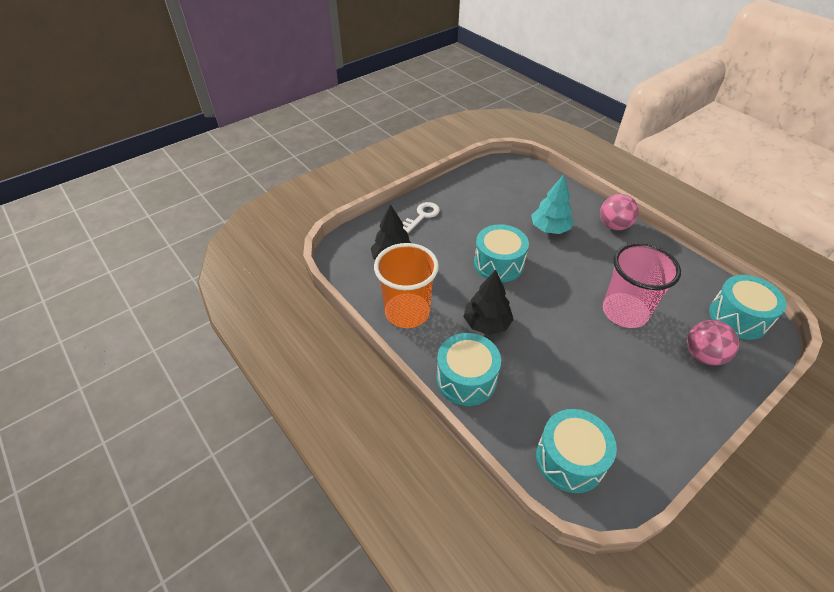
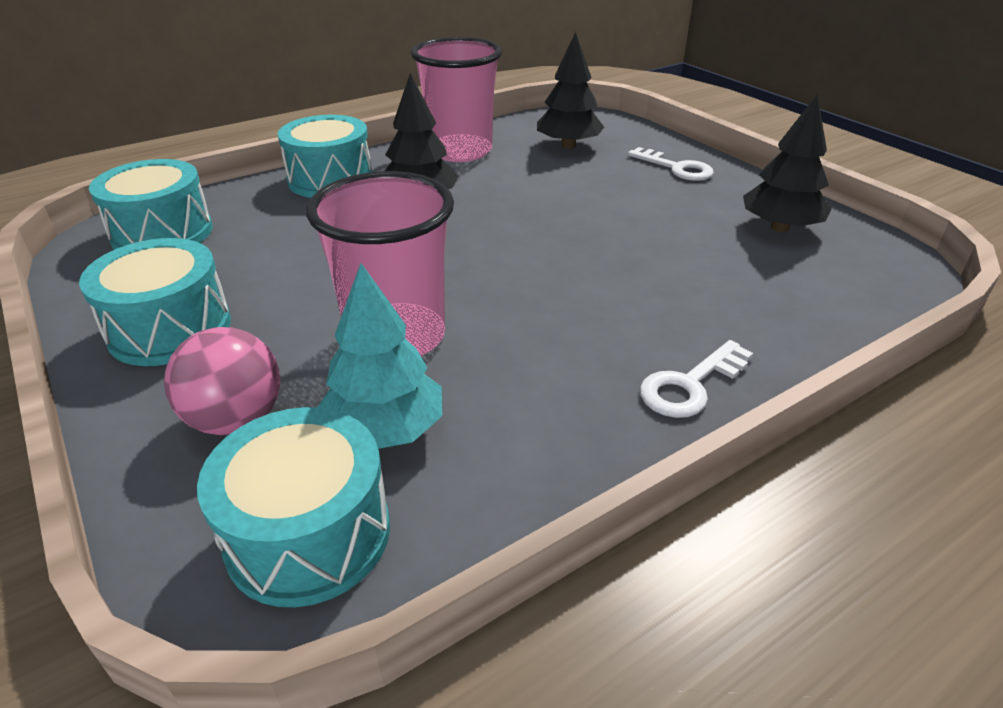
camera: 95 degrees right, 10 degrees down
orange cup [374,243,439,328] -> pink cup [411,37,502,162]
turquoise drum [474,224,529,282] -> turquoise drum moved to [79,238,231,366]
turquoise tree [531,174,574,234] -> turquoise tree moved to [317,263,442,449]
pink ball [600,194,639,230] -> white key [640,340,753,418]
none -> black tree [743,94,831,232]

